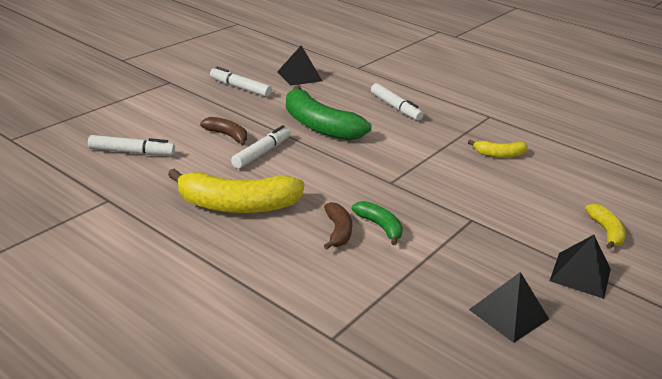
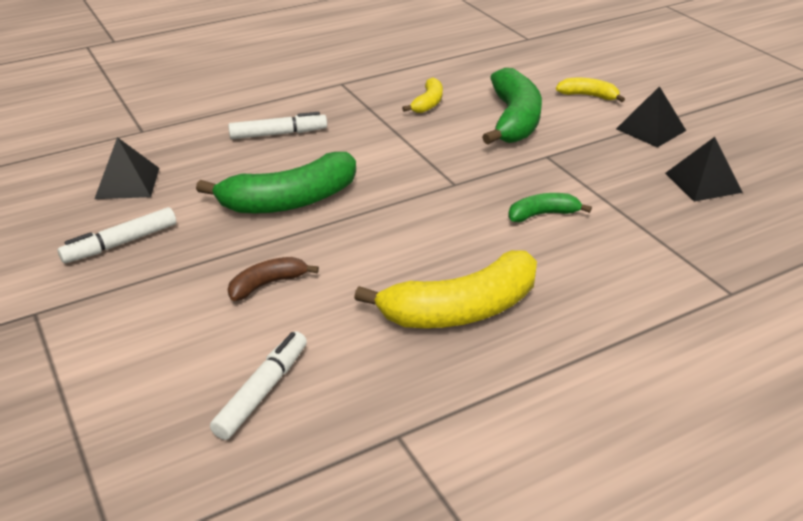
camera: 65 degrees left, 5 degrees up
yellow banana [168,168,305,213] -> yellow banana turned 45 degrees clockwise [354,250,537,328]
white marker [231,125,291,169] -> none
brown banana [324,202,352,250] -> none
none -> green banana [482,68,542,144]

